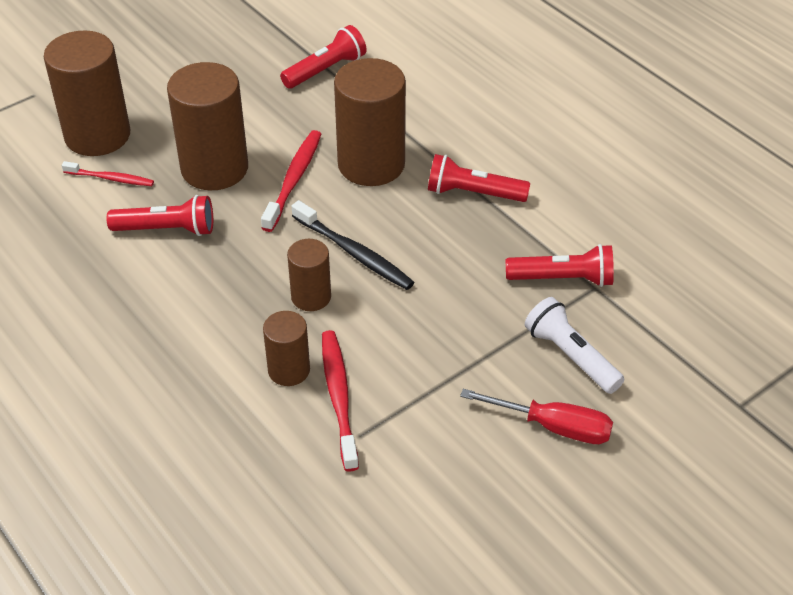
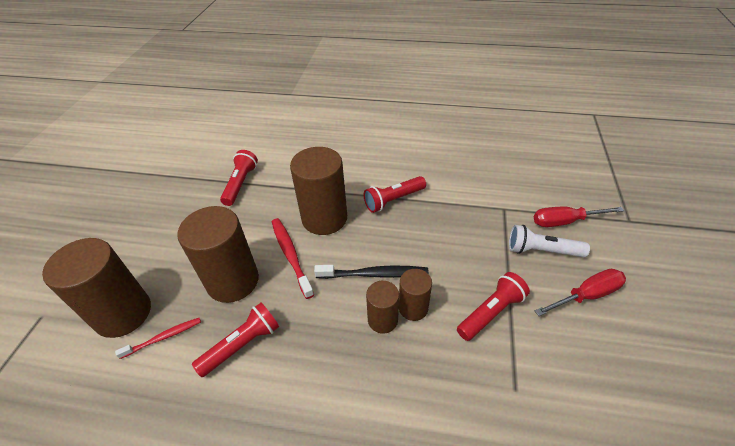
camera: 40 degrees left, 0 degrees up
brown cylinder [263,311,310,386] -> brown cylinder moved to [399,269,432,321]
red toothbrush [322,330,359,472] -> none
red flashlight [505,244,614,287] -> red flashlight moved to [457,272,530,341]
none -> red screwdriver [534,206,624,227]

